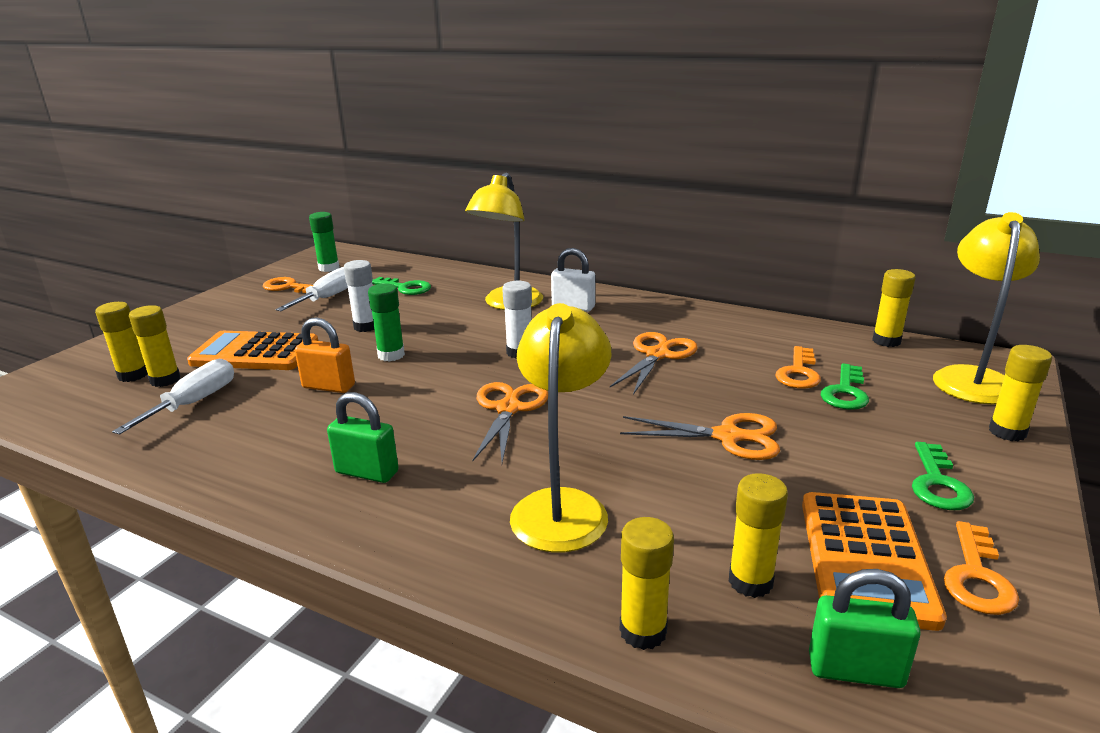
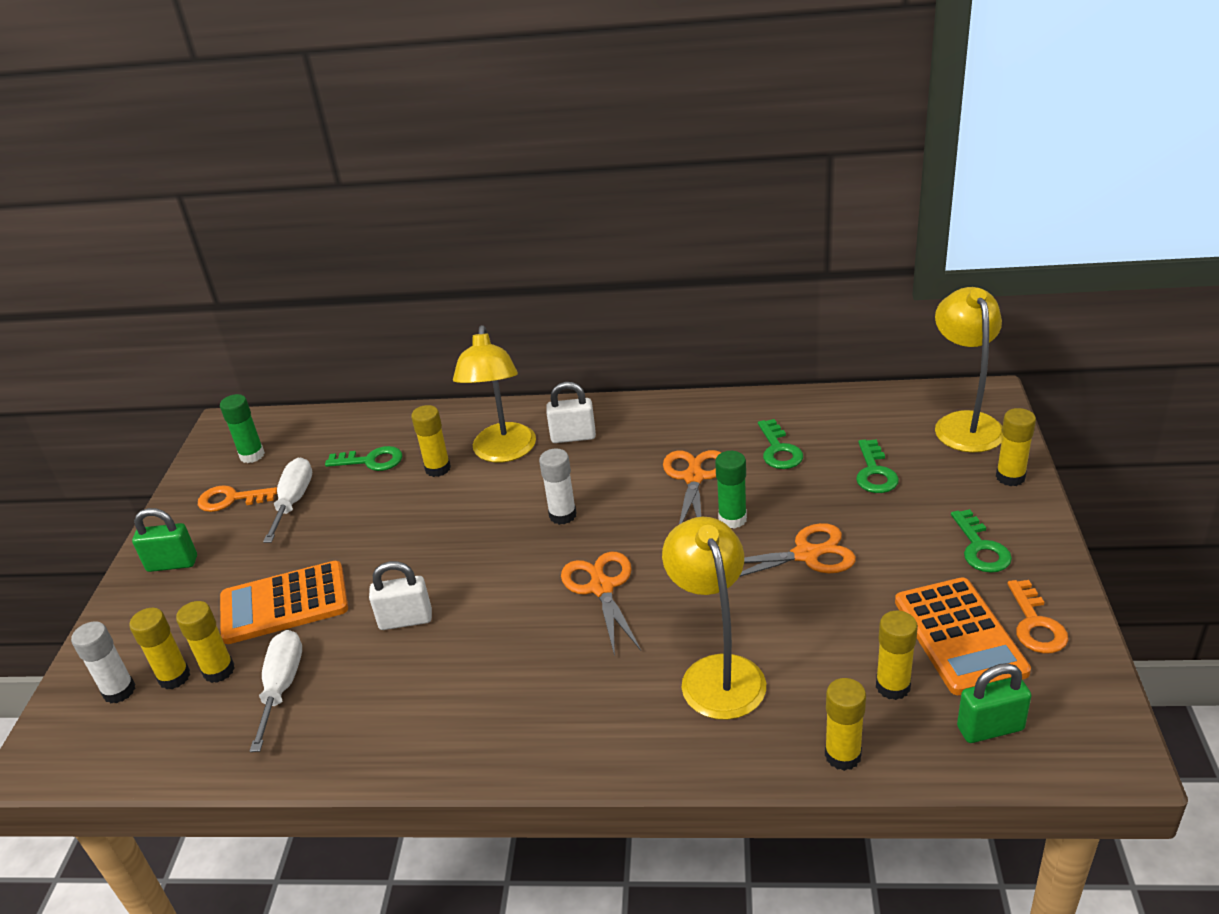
camera: 20 degrees left, 10 degrees up
orange padlock [295,317,355,393] -> white padlock [369,561,432,630]
green padlock [327,392,399,483] -> green padlock moved to [132,508,197,572]
white glue stick [344,260,374,332] -> white glue stick moved to [71,621,136,703]
green glue stick [368,283,405,362] -> green glue stick moved to [715,451,747,529]
orange key [776,346,821,389] -> none
yellow glue stick [872,269,916,347] -> yellow glue stick moved to [411,405,451,477]
none -> green key [758,419,803,469]

